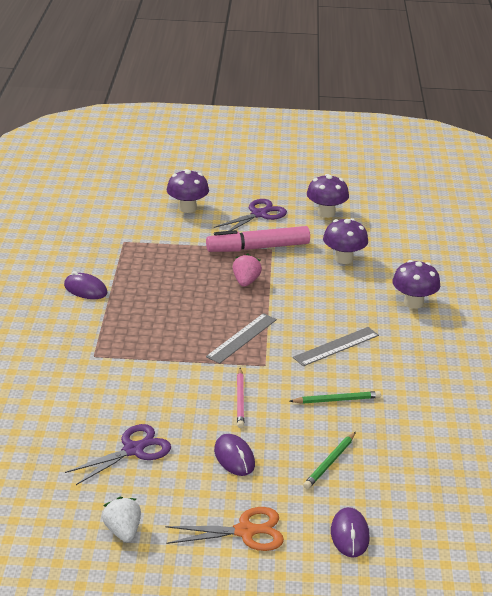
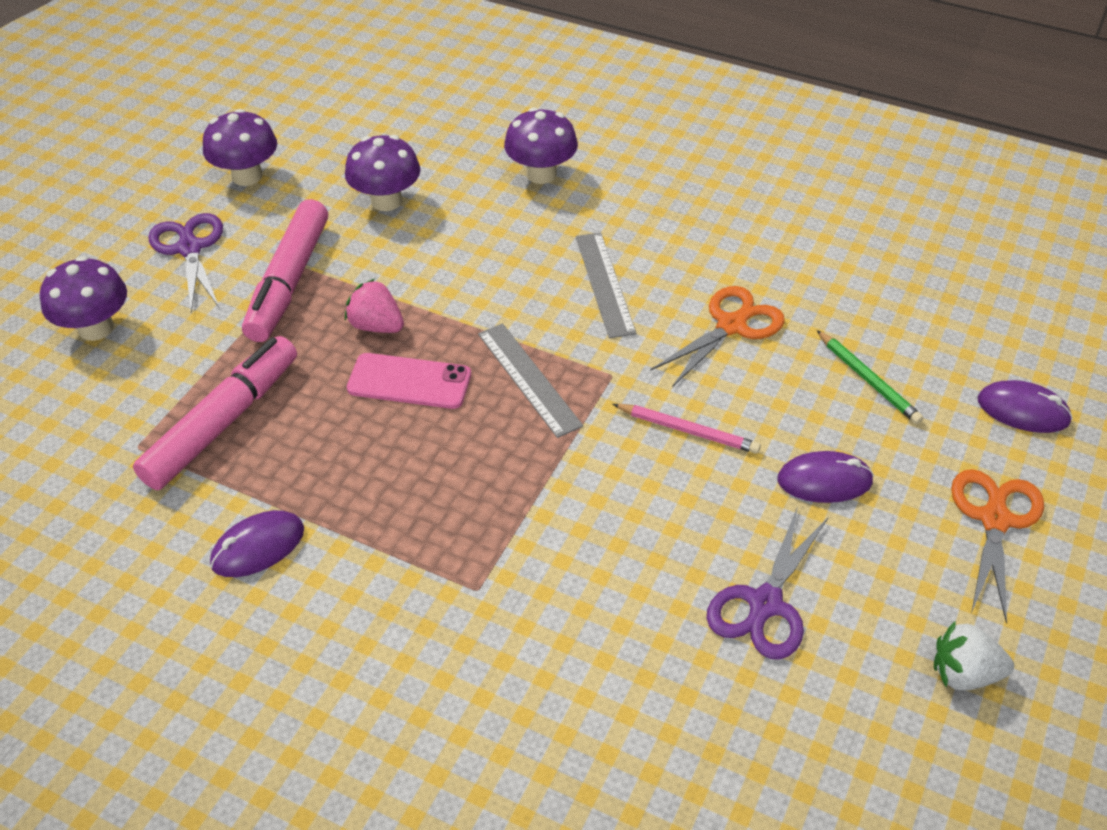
camera: 65 degrees left, 15 degrees up
purple scissors [65,424,171,485] -> purple scissors turned 135 degrees counterclockwise [706,506,829,660]
green pencil [290,391,381,404] -> orange scissors [650,286,785,387]
none -> pink marker [133,336,297,490]
none -> pink phone [347,353,471,409]

